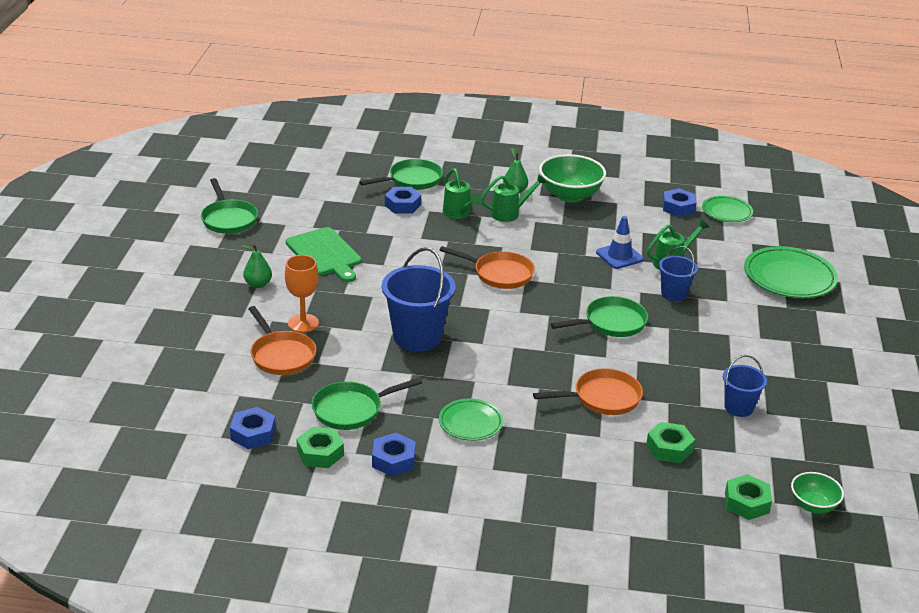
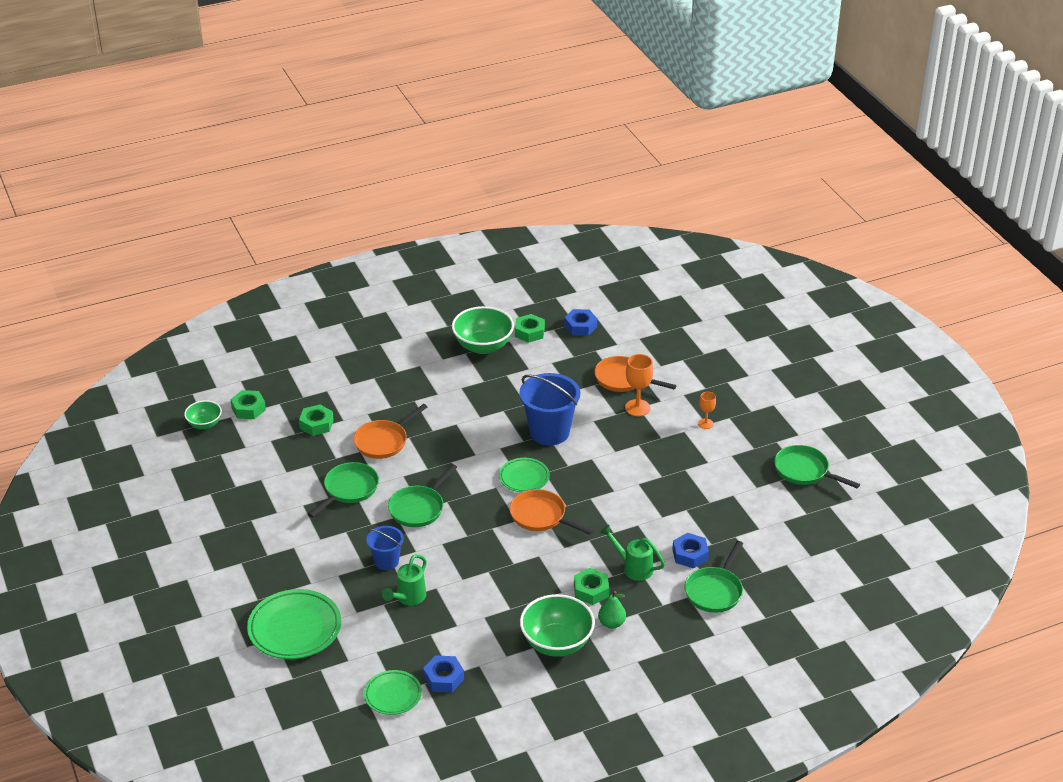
camera: 150 degrees right, 5 degrees up
green pear [242,244,272,288] -> orange goblet [698,392,716,429]
green cutting board [286,227,361,282] -> none
green pan [312,378,422,430] -> green pan moved to [308,462,379,517]
blue nut [372,433,416,476] -> green bowl [452,306,514,354]
orange pan [439,246,535,289] -> orange pan turned 45 degrees clockwise [510,489,594,535]
green plate [439,398,503,441] -> green plate moved to [499,458,550,492]
green watering can [481,174,546,222] -> green nut [574,568,609,605]
blue traffic cone [596,216,644,269] -> none
blue bucket [723,355,767,417] -> none

